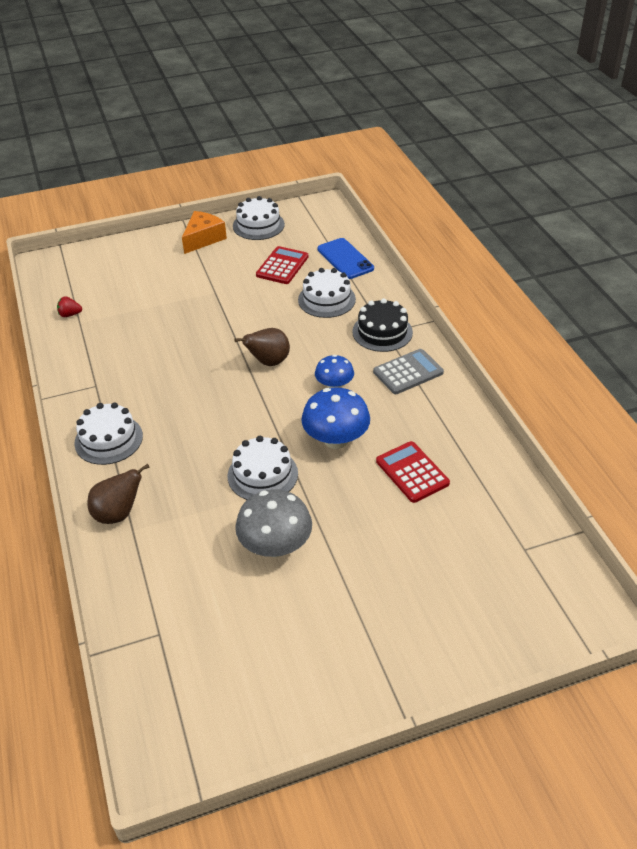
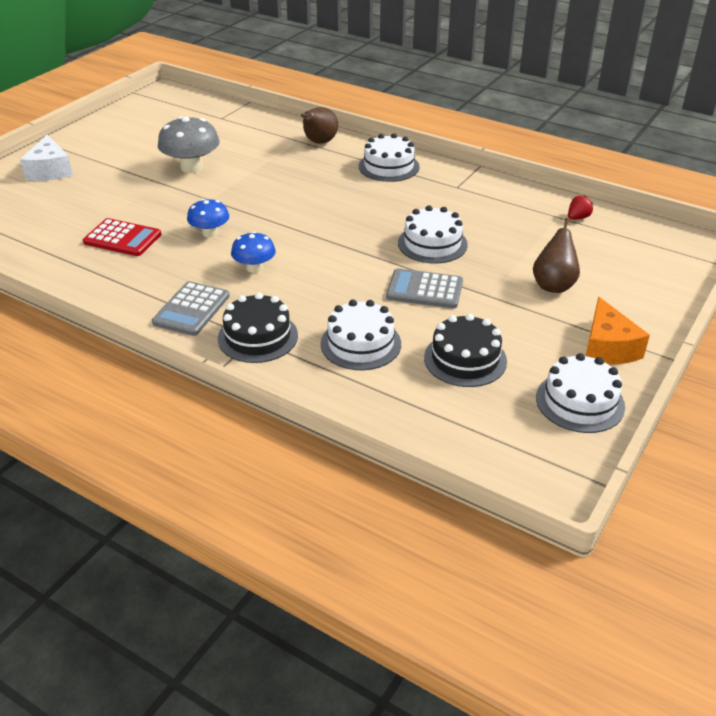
camera: 140 degrees right, 5 degrees down
white cake [228,436,298,500] -> white cake moved to [398,205,468,264]
brown pear [234,328,290,366] -> brown pear moved to [533,218,580,293]
red calculator [256,246,308,284] -> black cake [424,314,507,387]
blue mushroom [301,387,370,449] -> blue mushroom [187,199,229,237], size x0.62
blue phone [318,238,374,279] -> none
none -> white cheese [20,135,73,181]
none -> grey calculator [386,268,463,308]

